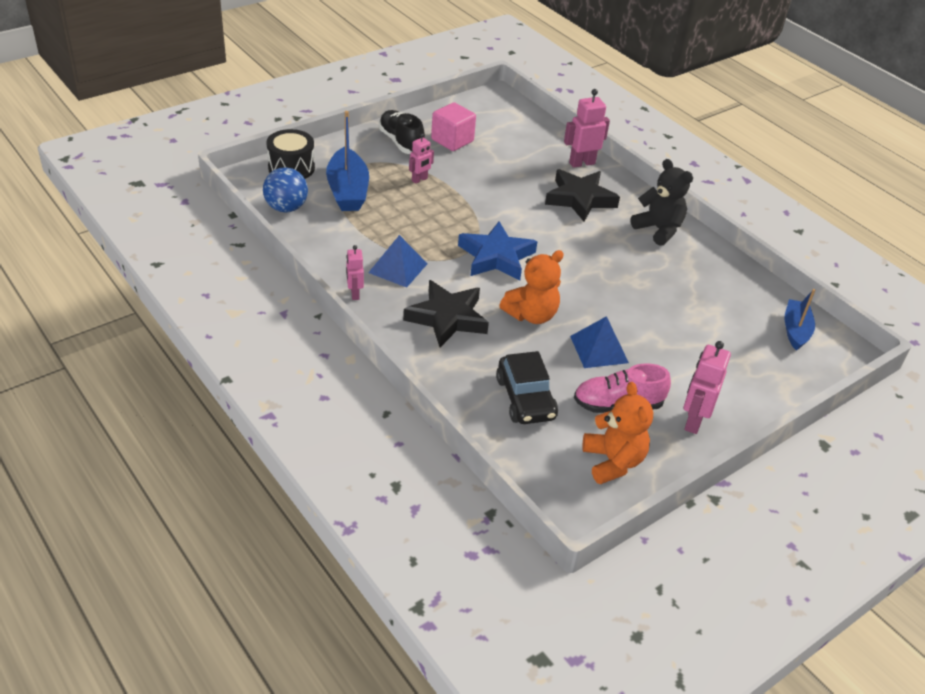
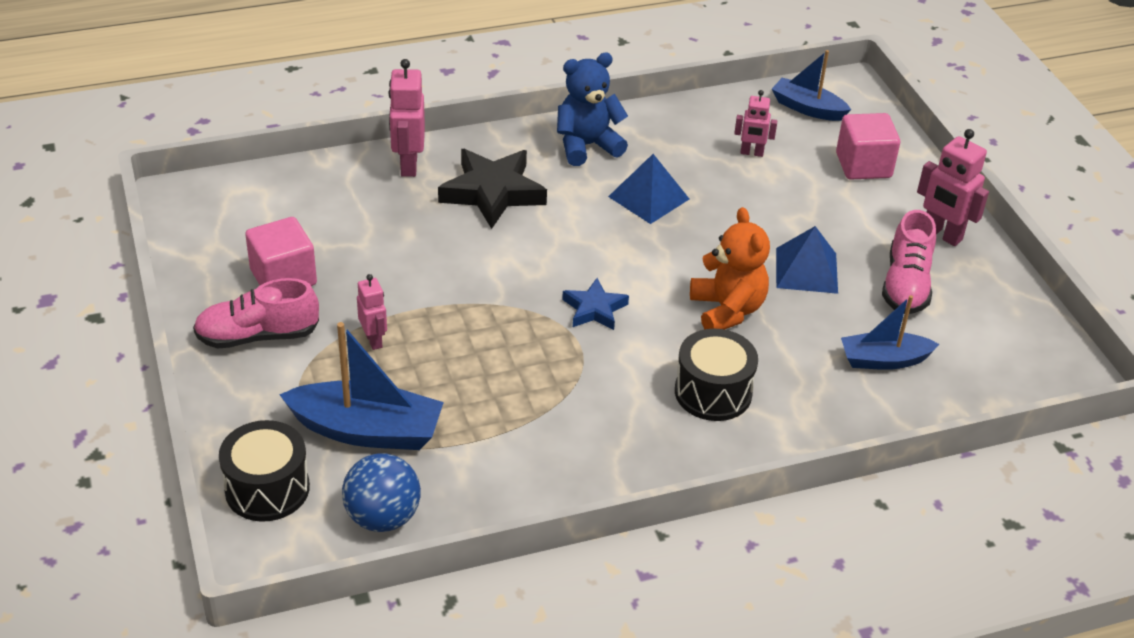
camera: 70 degrees left, 0 degrees up
pink robot [346,245,364,300] -> pink robot moved to [734,90,777,157]
blue pyramid [368,235,428,288] -> blue pyramid moved to [608,154,689,224]
black shoe [378,110,425,154] -> pink shoe [193,278,319,349]
black star [403,280,489,347] -> black drum [675,329,758,421]
blue star [458,222,537,280] -> blue star [562,278,629,330], size x0.57
black car [496,351,558,424] -> blue boat [841,295,939,370]
orange teddy bear [582,382,653,484] -> none
black teddy bear [631,159,693,246] -> blue teddy bear [557,53,628,166]
none -> pink cube [836,113,900,180]

